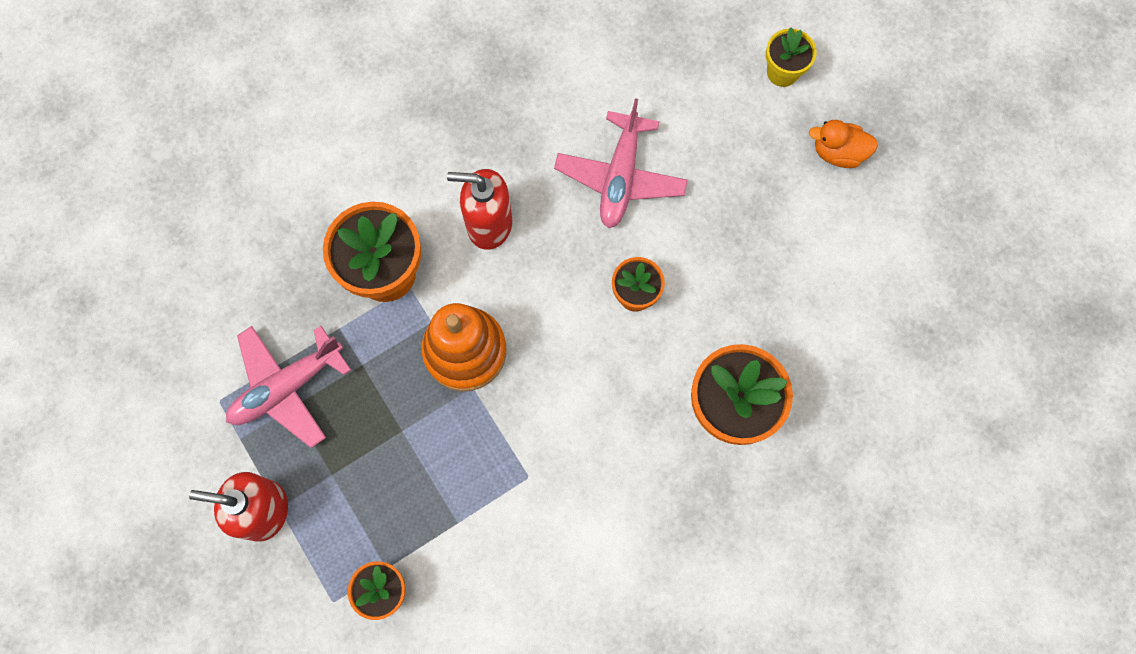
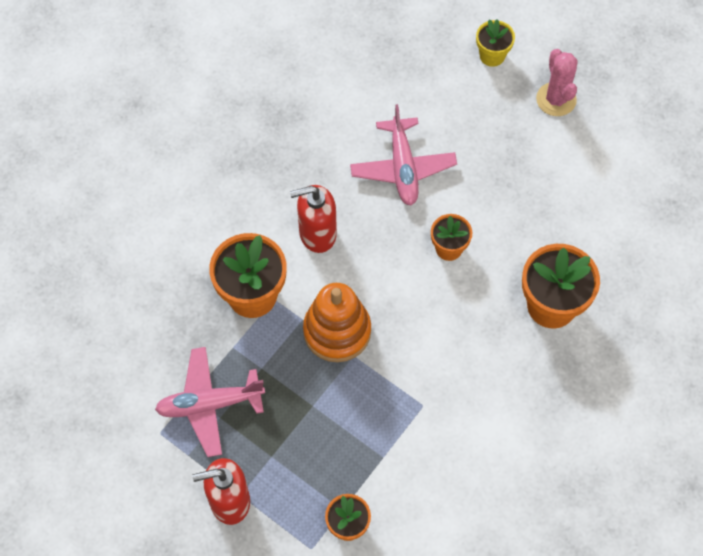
camera: 20 degrees left, 10 degrees down
pink plane [226,326,351,448] -> pink plane turned 45 degrees clockwise [155,347,265,457]
orange duck [809,120,878,168] -> pink cactus [536,49,578,116]

